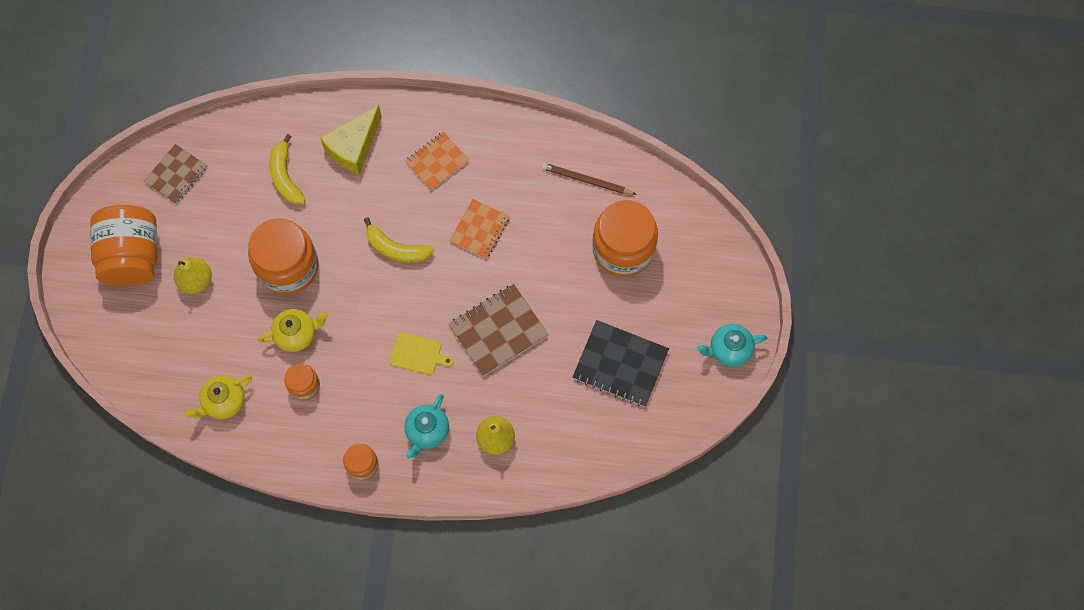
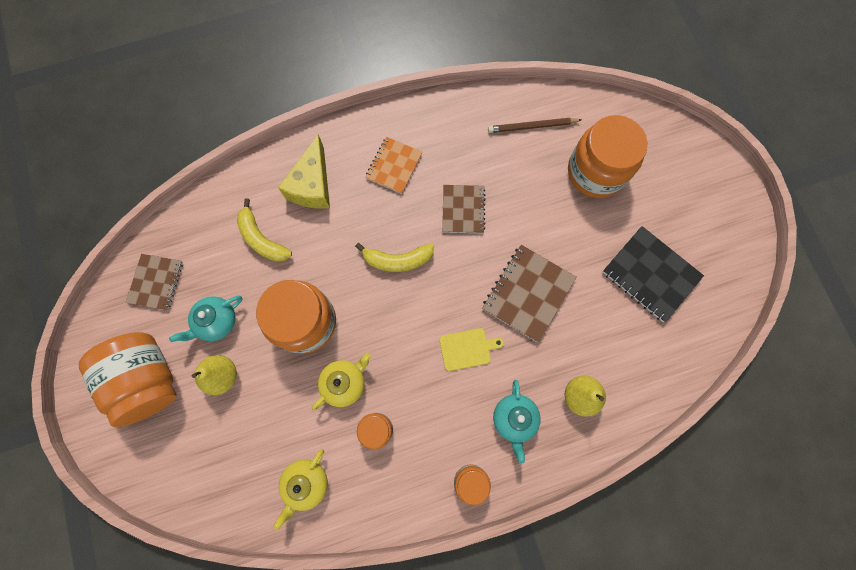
camera: 25 degrees left, 5 degrees up
orange notebook [449,199,509,259] -> brown notebook [442,185,485,234]
black notebook [573,320,669,407] -> black notebook turned 45 degrees clockwise [603,226,704,322]
turquoise teapot [696,324,767,367] -> turquoise teapot moved to [169,296,242,342]

